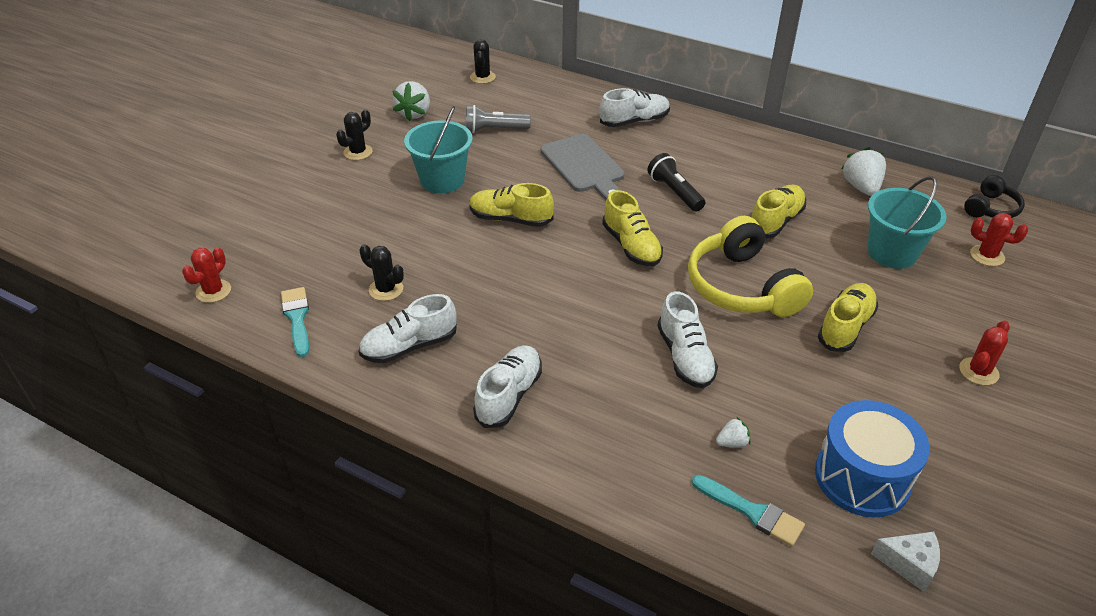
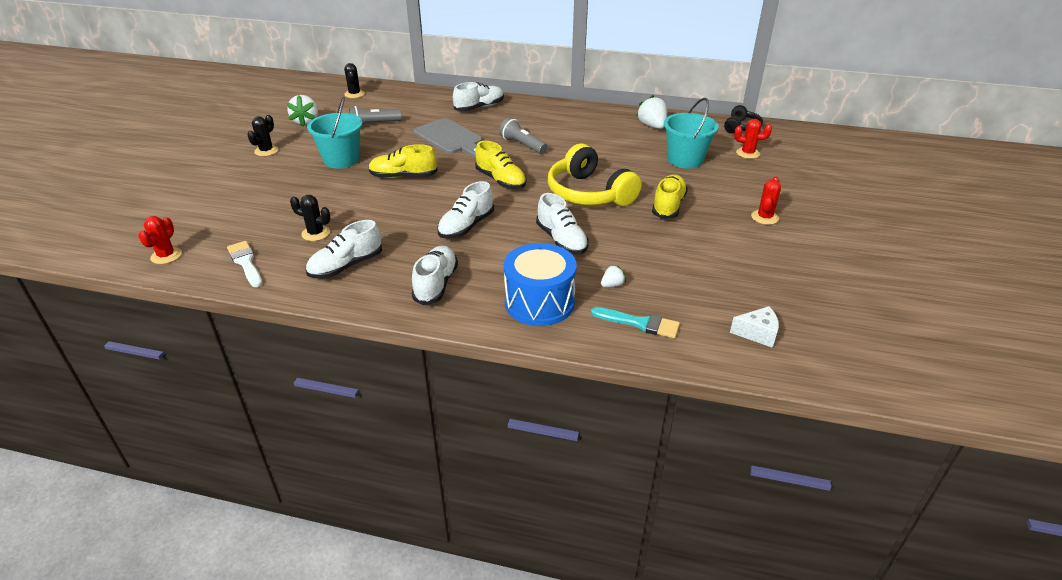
camera: 15 degrees left, 5 degrees down
turquoise brush [281,287,309,357] -> white brush [227,241,262,287]
black flashlight [647,153,705,211] -> grey flashlight [499,118,548,154]
yellow shoe [752,185,806,238] -> none
blue drum [815,400,930,518] -> blue drum moved to [504,243,577,326]
none -> white shoe [437,181,494,239]

